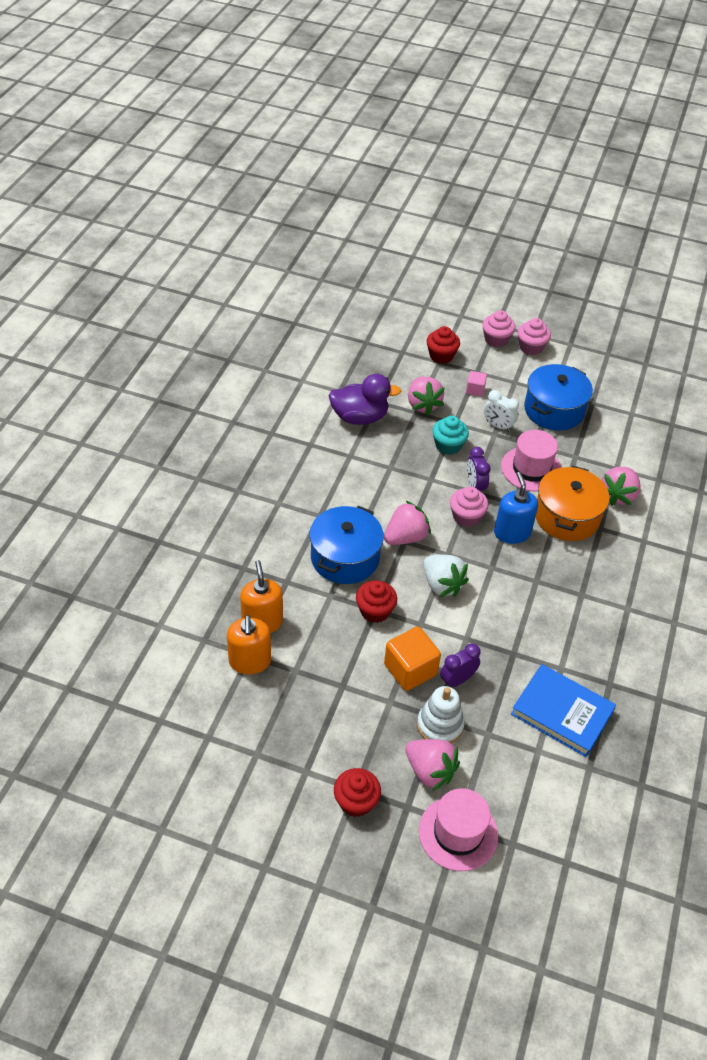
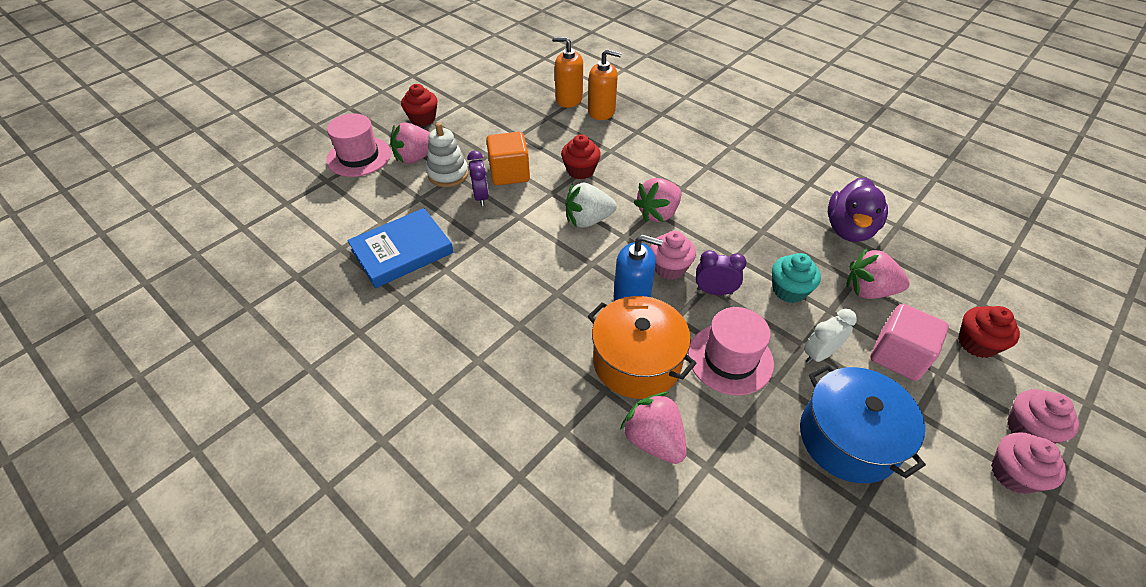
camera: 115 degrees right, 0 degrees up
blue pot [309,506,384,584] -> none
pink strawberry [384,500,431,545] -> pink strawberry turned 60 degrees clockwise [634,178,681,222]
pink cube [466,371,487,397] -> pink cube [870,304,949,381], size x1.87

